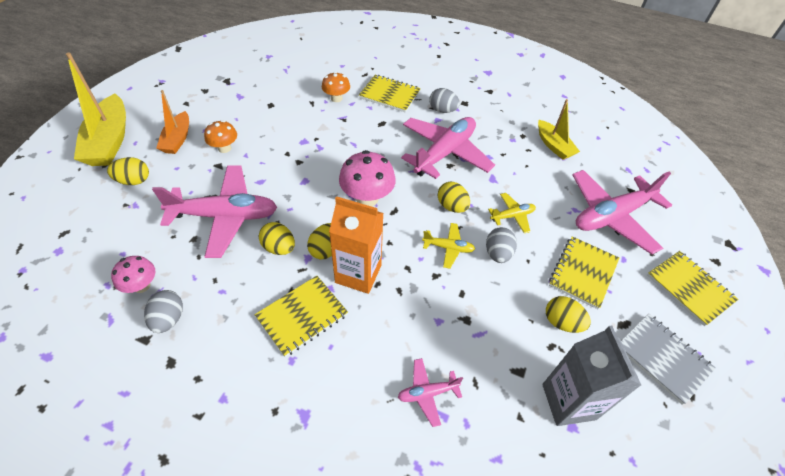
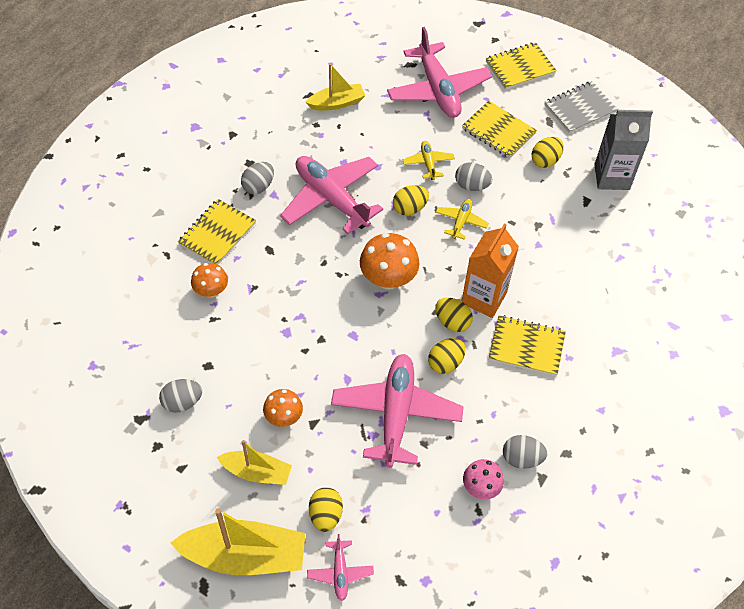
camera: 80 degrees left, 5 degrees up
orange boat [156,90,189,154] -> yellow boat [217,440,292,485]
yellow notebook [255,276,348,357] -> yellow notebook turned 45 degrees counterclockwise [489,315,566,376]
pink mushroom [339,150,396,207] -> orange mushroom [360,233,419,290]
pink plane [397,358,463,427] -> pink plane moved to [307,534,374,601]
none -> grey egg [159,379,202,413]

